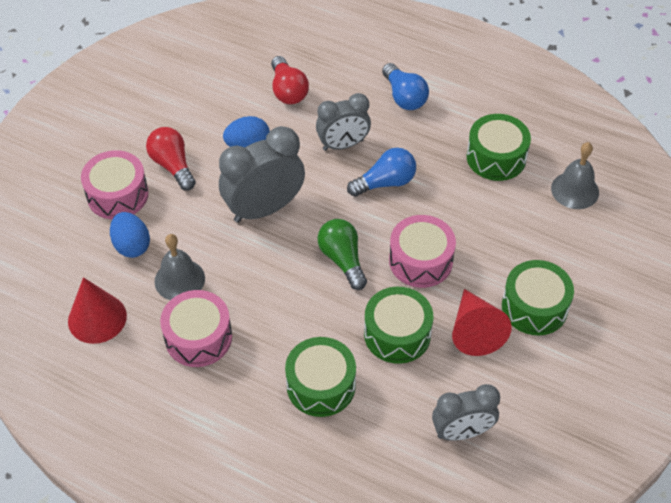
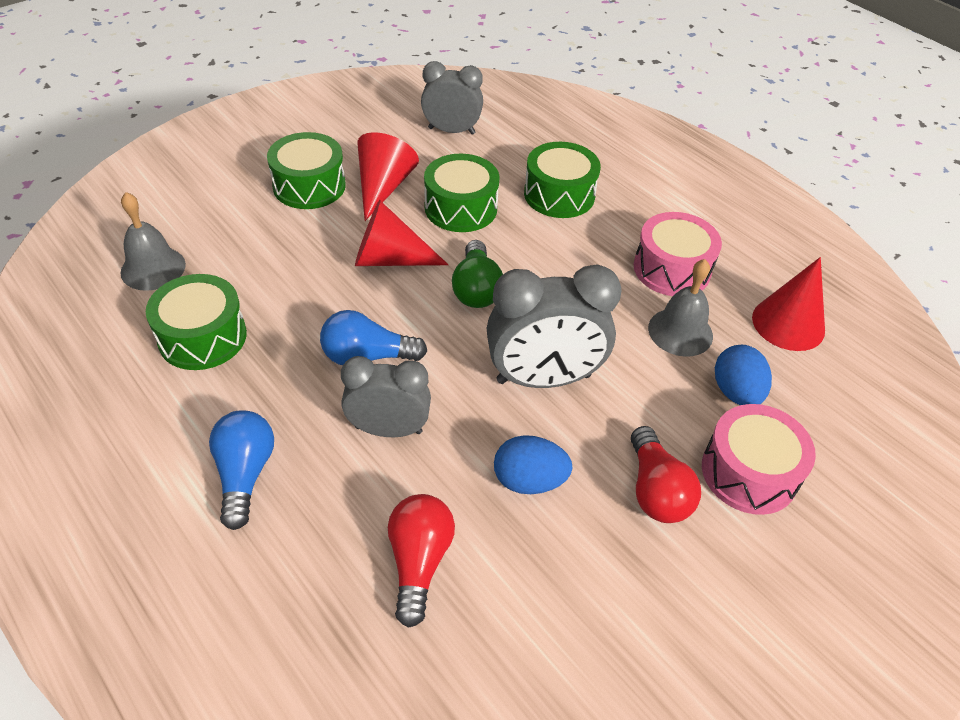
camera: 160 degrees left, 5 degrees down
pink drum [389,215,456,288] -> red cone [355,200,448,266]

